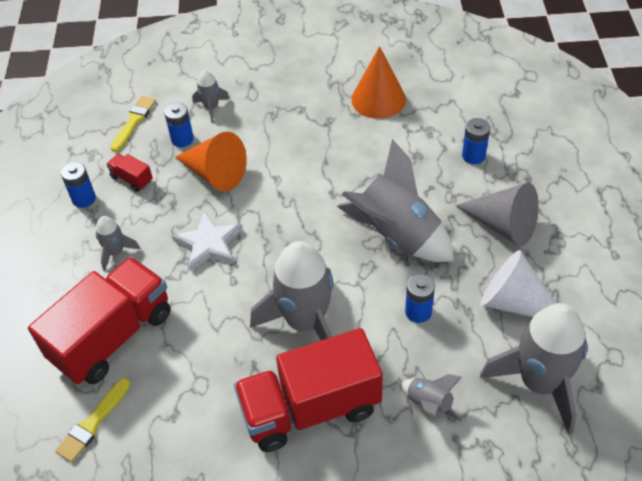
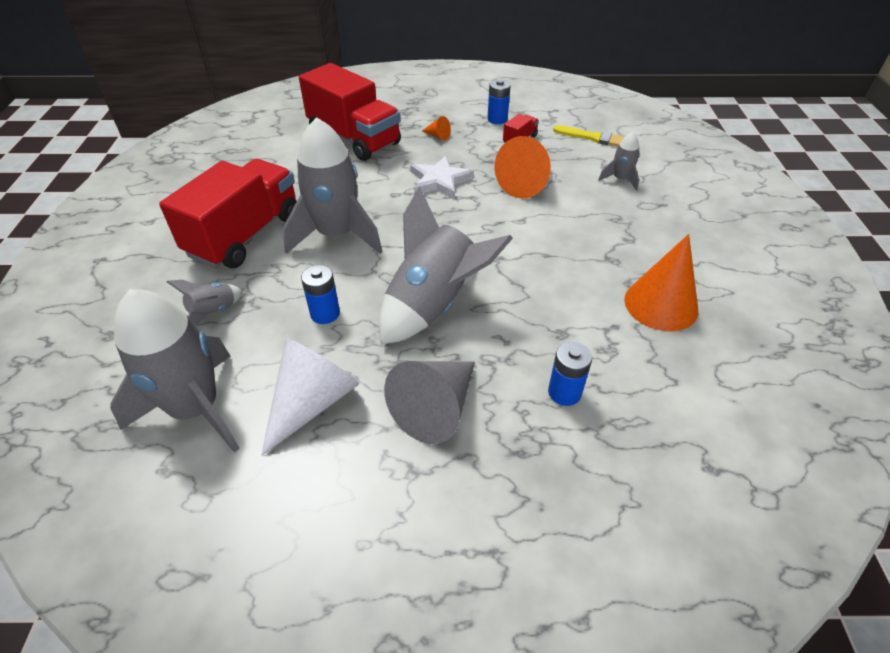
camera: 90 degrees right, 5 degrees down
yellow brush [55,378,131,463] -> none
grey rocket [95,216,140,271] -> orange cone [422,116,451,141]
blue battery [164,102,194,147] -> none
red truck [234,328,383,452] -> red truck turned 45 degrees clockwise [159,159,297,269]

